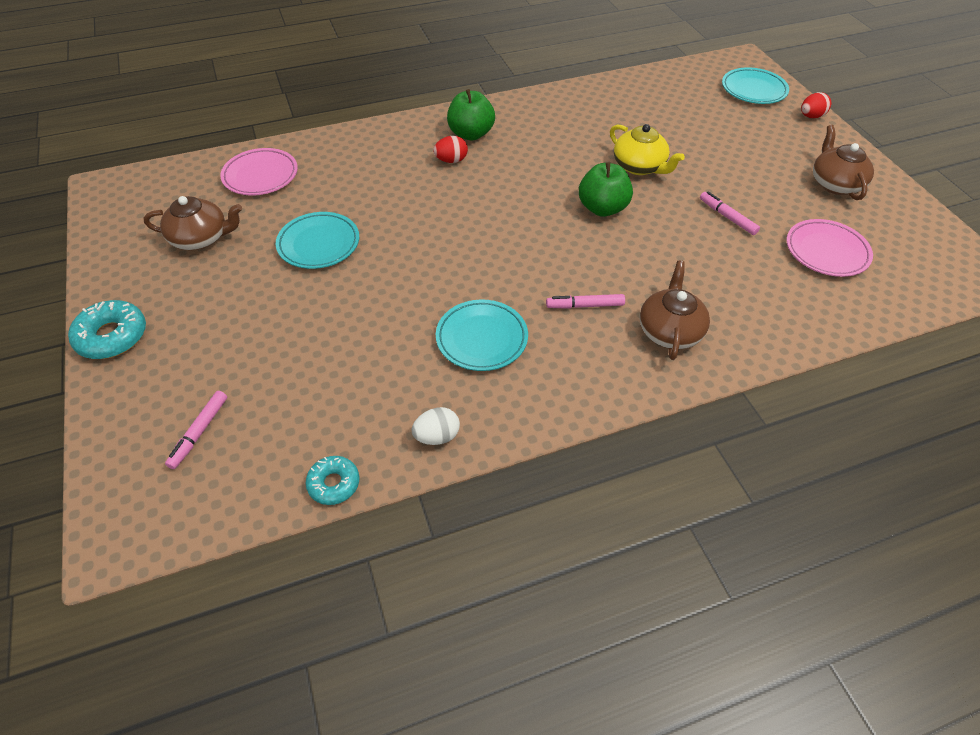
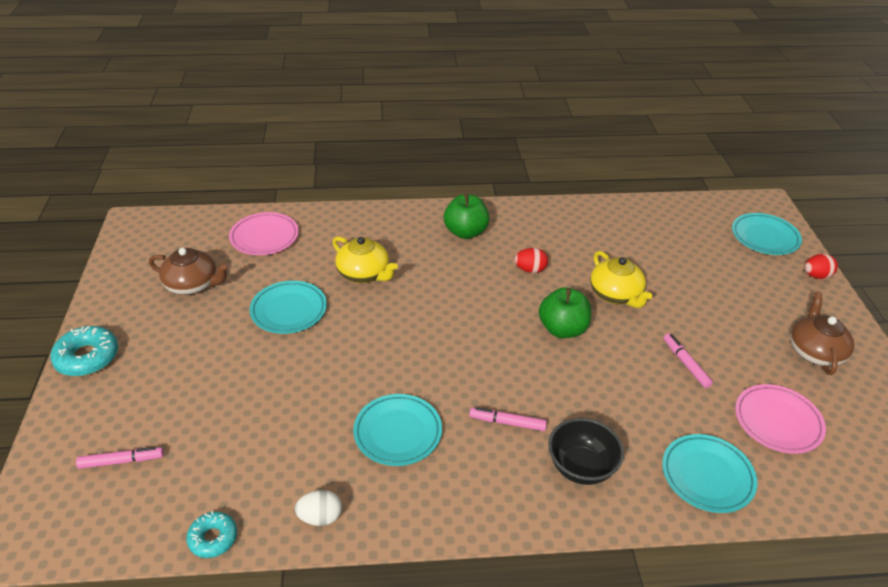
camera: 15 degrees right, 10 degrees down
pink marker [165,391,227,469] -> pink marker turned 135 degrees counterclockwise [76,447,164,469]
red egg [433,136,468,163] -> red egg moved to [514,248,548,273]
brown teapot [640,261,710,360] -> black bowl [548,418,624,485]
none -> yellow teapot [333,237,398,283]
none -> turquoise plate [662,434,757,513]

